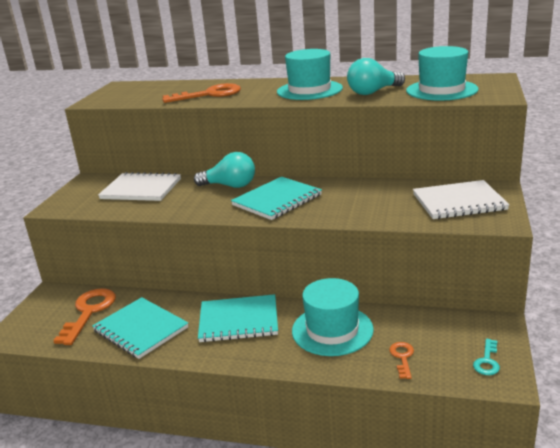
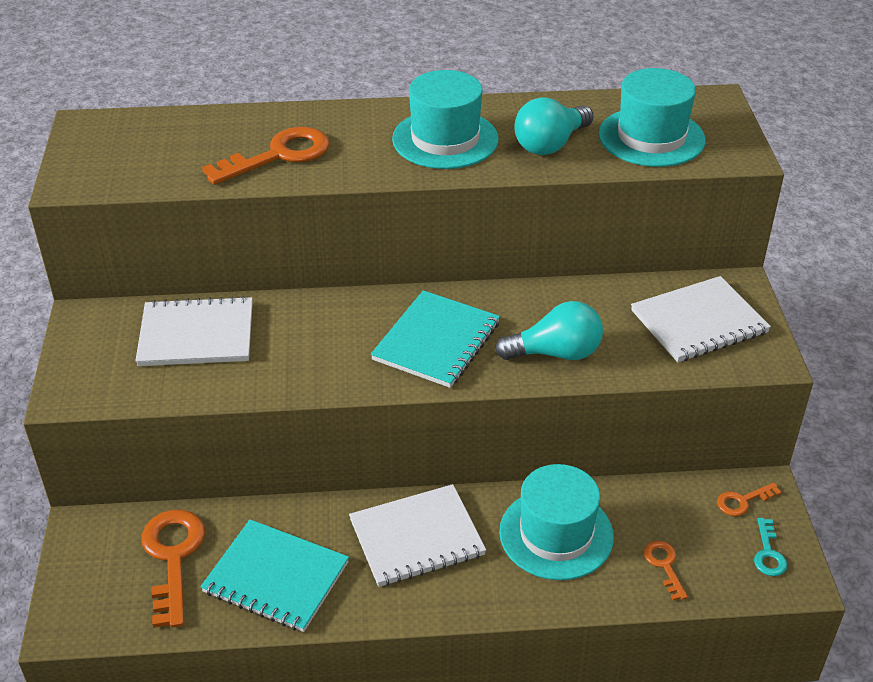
camera: 20 degrees left, 15 degrees up
turquoise light bulb [194,152,255,188] -> turquoise light bulb moved to [495,301,603,360]
turquoise notebook [198,294,278,342] -> white notebook [349,484,486,587]
none -> orange key [717,482,782,516]

